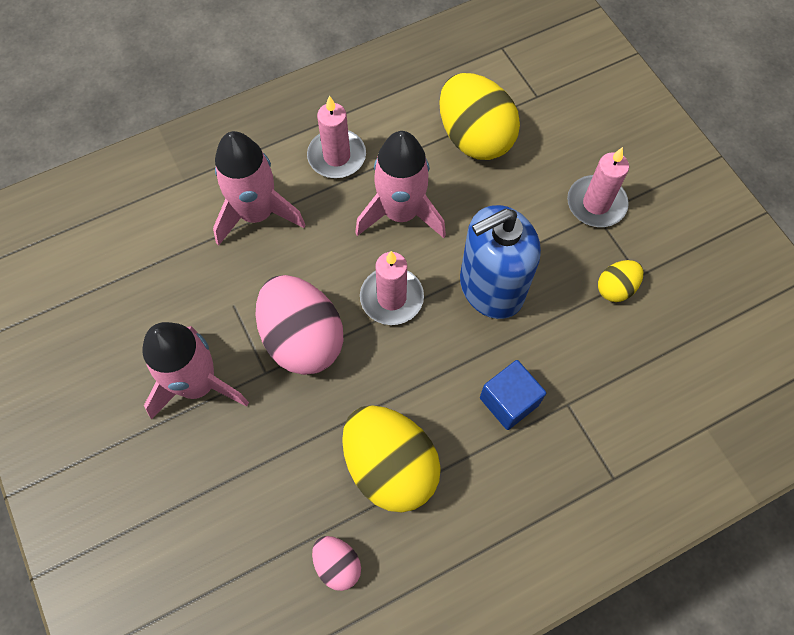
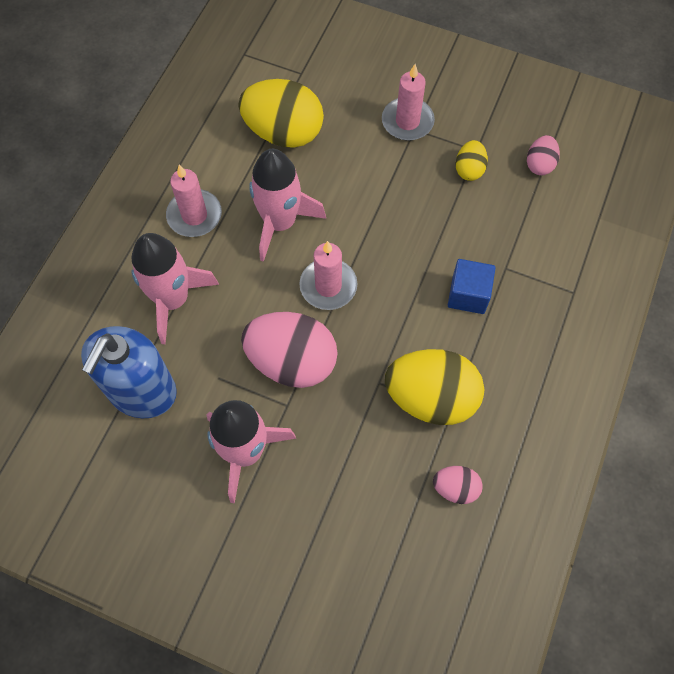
camera: 40 degrees left, 0 degrees up
blue soap dispenser [460,205,541,319] -> blue soap dispenser moved to [81,326,177,418]
none -> pink egg [527,135,560,175]

